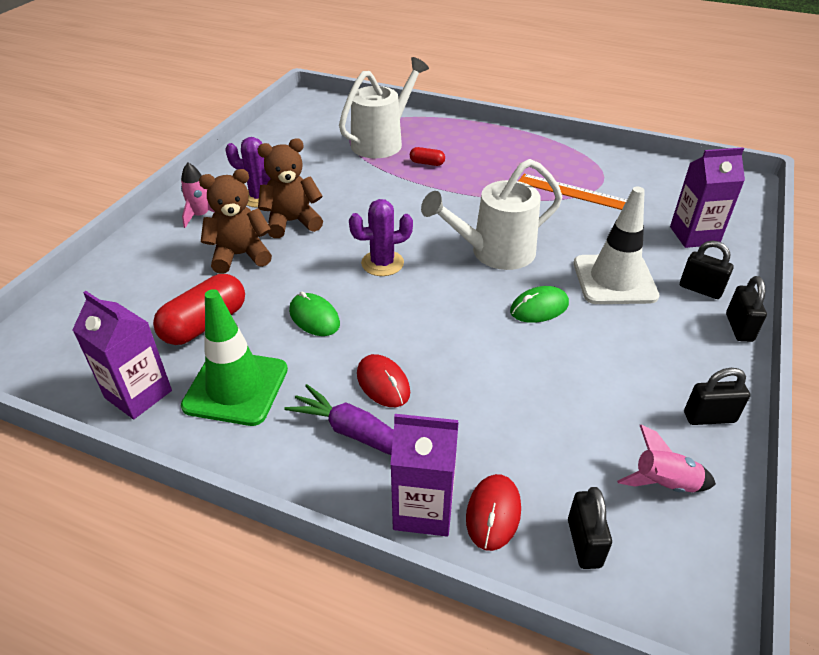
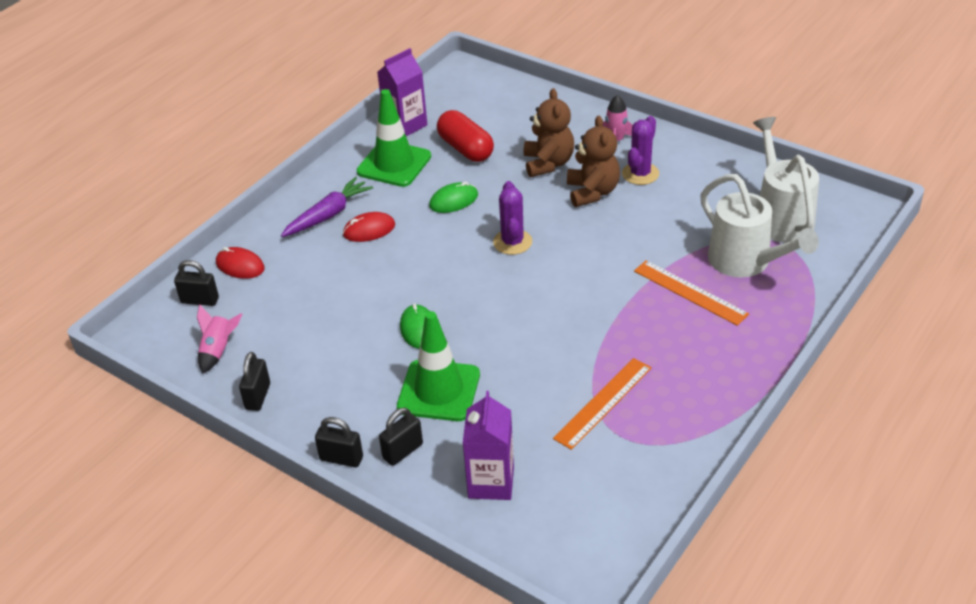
camera: 105 degrees right, 0 degrees up
purple carton [390,414,459,536] -> none
red capsule [410,147,445,166] -> orange ruler [634,260,749,326]
white watering can [421,159,562,270] -> white watering can moved to [753,117,819,243]
white traffic cone [574,187,659,304] -> green traffic cone [397,311,480,421]

